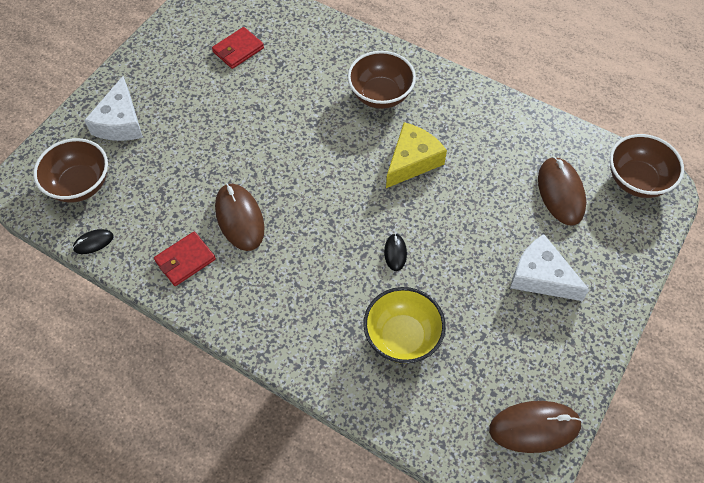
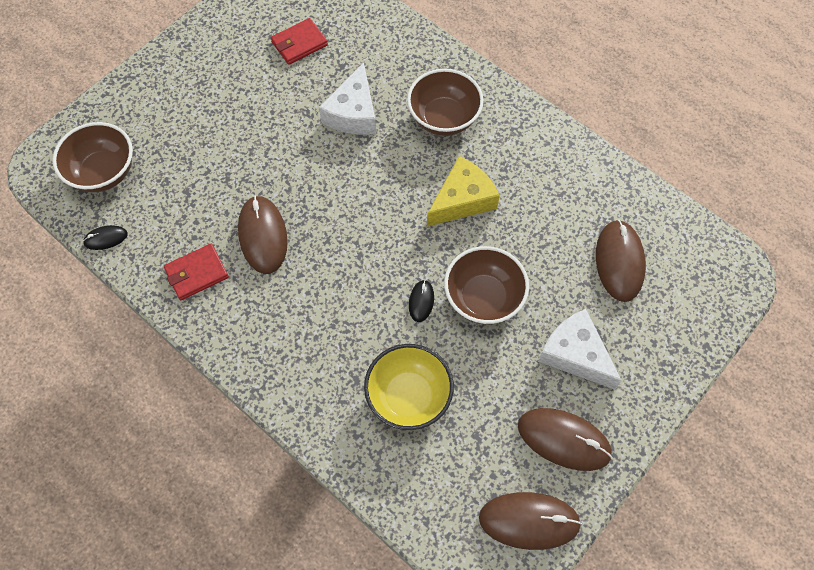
camera: 10 degrees right, 5 degrees up
white cheese [84,76,143,141] -> white cheese moved to [319,62,376,135]
brown bowl [610,134,684,198] -> brown bowl moved to [444,246,529,324]
none -> brown mouse [518,408,612,471]

